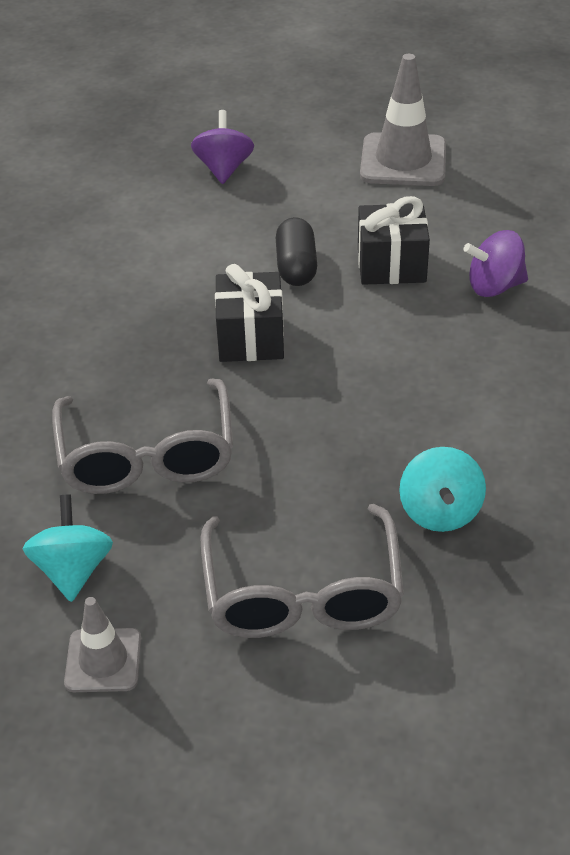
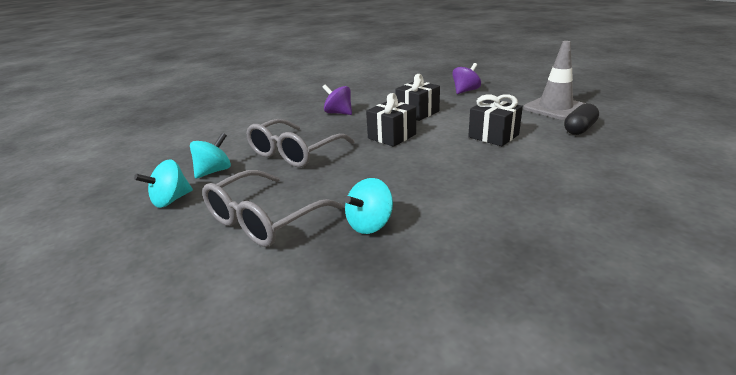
camera: 45 degrees right, 15 degrees down
grey traffic cone [64,597,141,692] -> turquoise spinning top [134,160,193,208]
black capsule [276,217,317,286] -> black capsule moved to [564,103,599,135]
purple spinning top [463,230,528,297] -> purple spinning top moved to [322,85,352,115]
none -> black gift [395,74,440,121]

